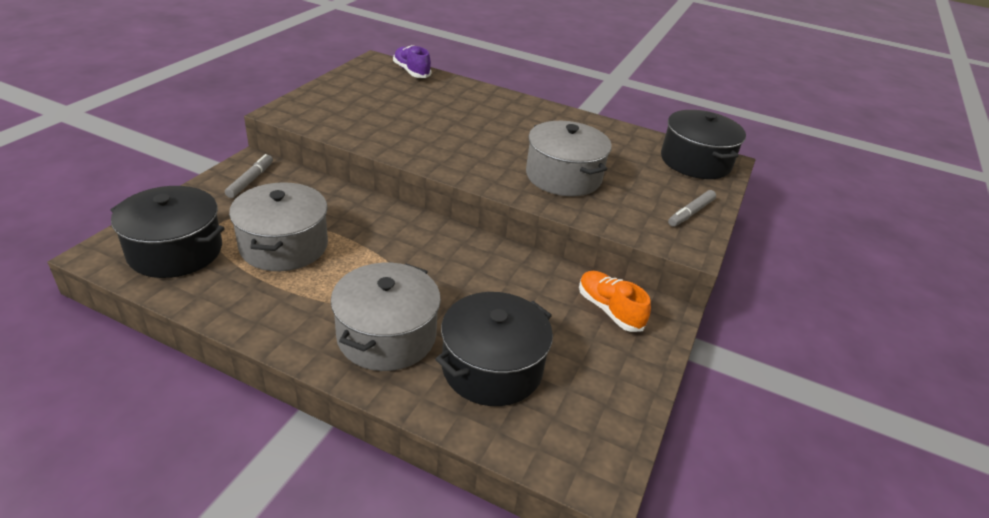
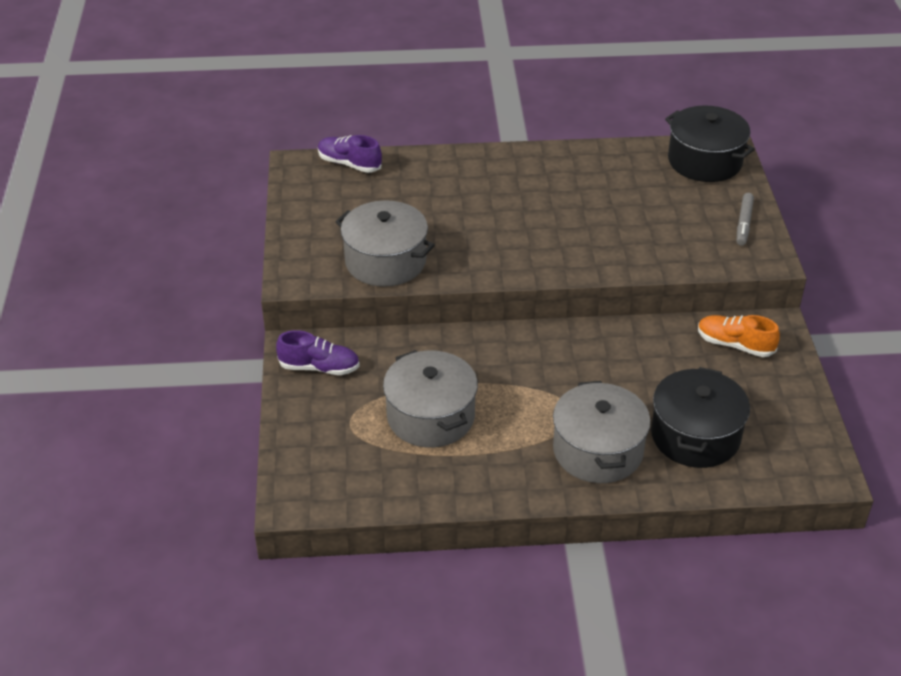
camera: 25 degrees left, 5 degrees up
black pot [110,186,225,278] -> none
grey marker [225,154,273,198] -> purple shoe [276,330,360,375]
grey pot [526,121,612,197] -> grey pot moved to [336,200,435,287]

